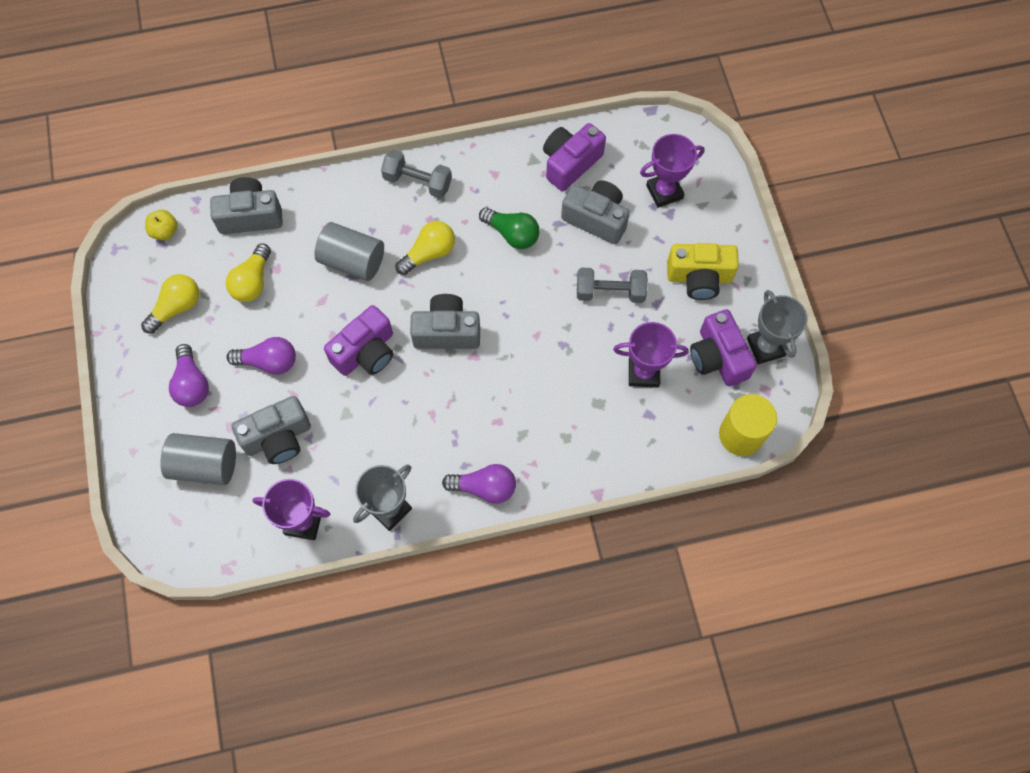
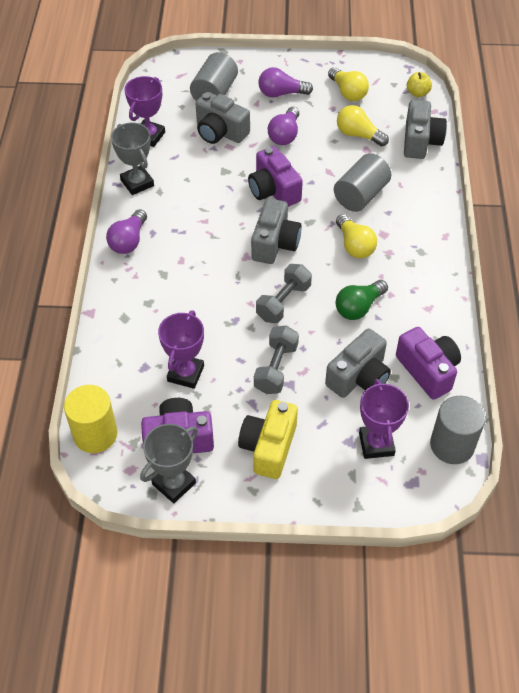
camera: 105 degrees right, 15 degrees down
grey camera [232,396,311,464] -> grey camera turned 45 degrees counterclockwise [196,92,250,144]
grey dumbbell [381,149,452,198] -> grey dumbbell moved to [256,264,312,323]
grey trophy [747,290,808,364] -> grey trophy turned 45 degrees counterclockwise [140,424,198,503]
none -> grey cylinder [430,396,486,464]

